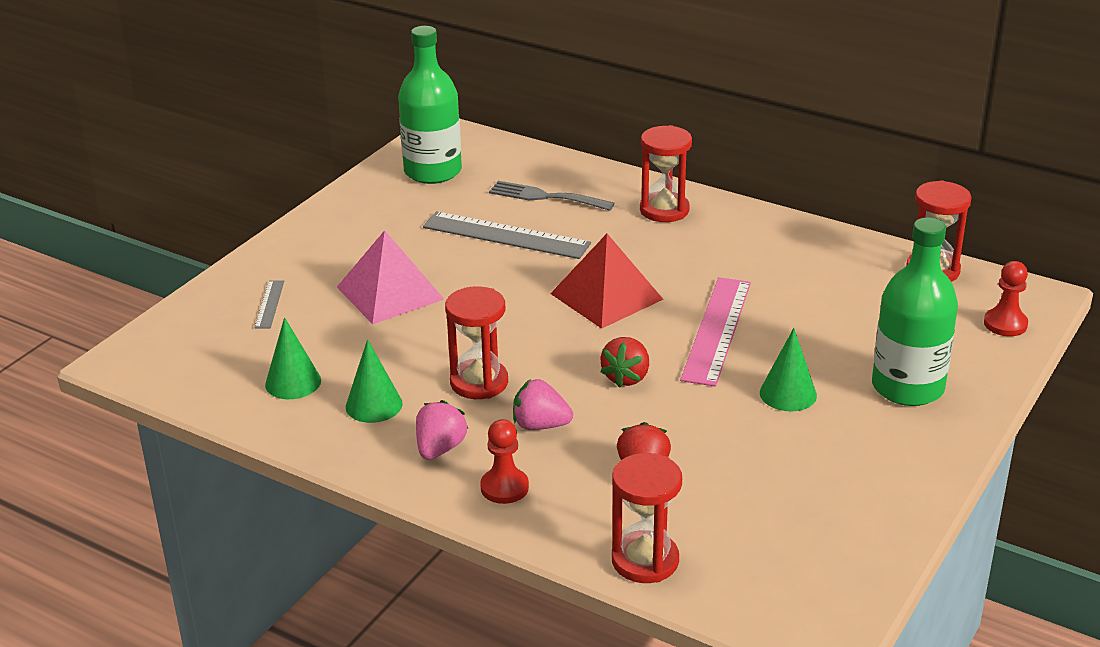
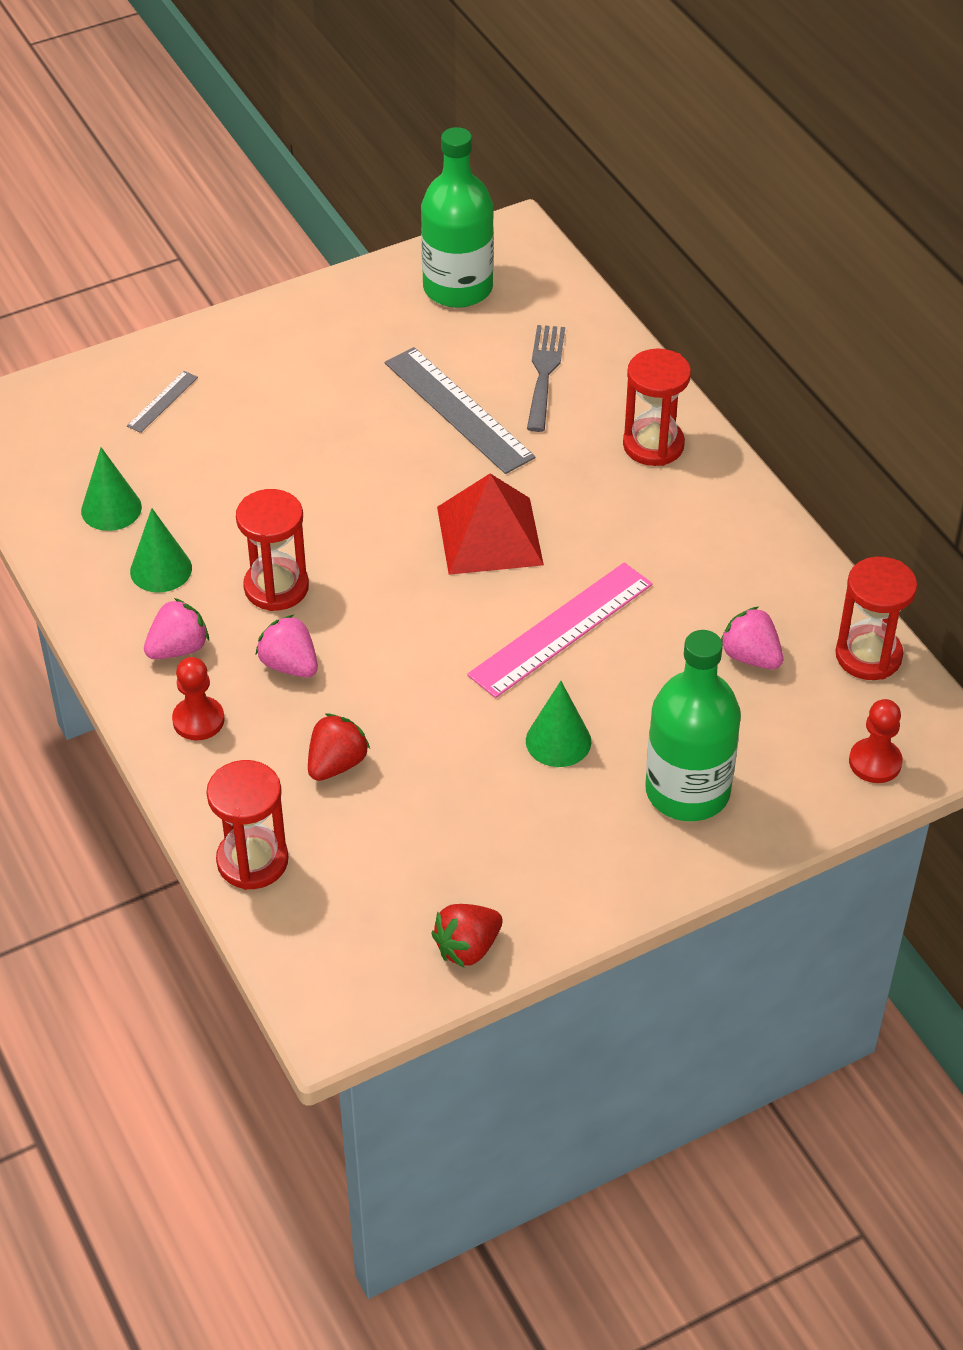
camera: 30 degrees right, 15 degrees up
pink pyramid [337,230,444,324] -> none
grey fork [489,181,615,211] -> grey fork turned 45 degrees clockwise [527,325,565,432]
red strawberry [600,337,649,388] -> red strawberry moved to [432,904,503,968]
none -> pink strawberry [721,607,783,669]

